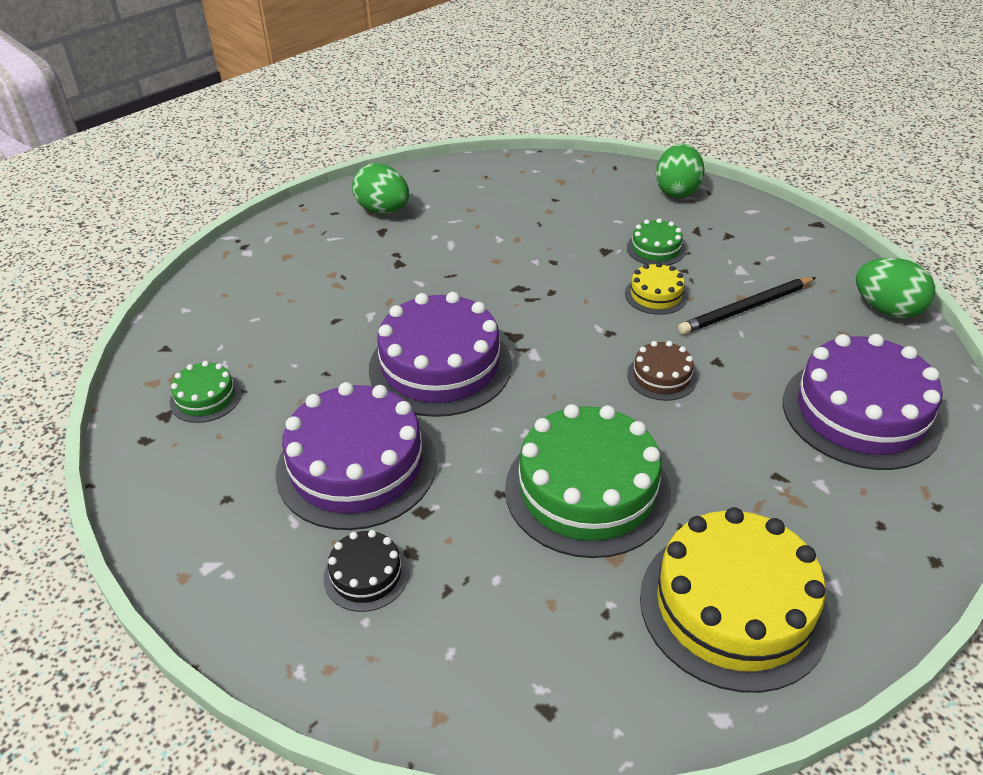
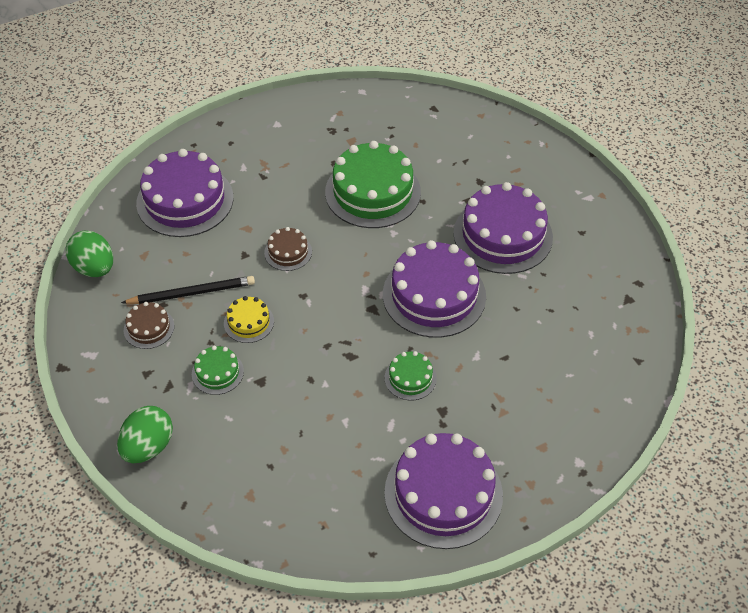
camera: 165 degrees left, 10 degrees up
green cake [170,361,242,423] -> green cake moved to [385,351,437,400]
black cake [323,530,409,612] -> none
green egg [352,163,409,214] -> purple cake [384,433,503,549]
yellow cake [640,507,831,693] -> none
none -> brown cake [124,302,174,349]

